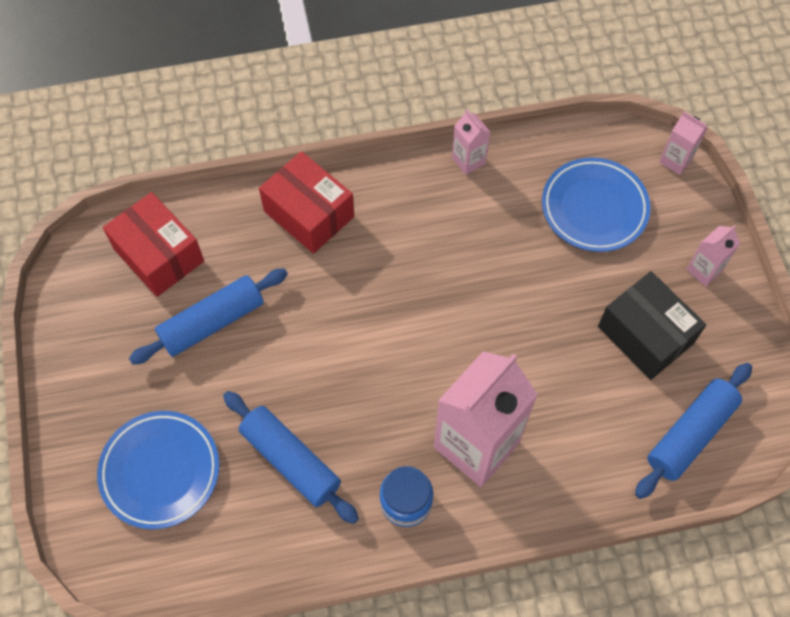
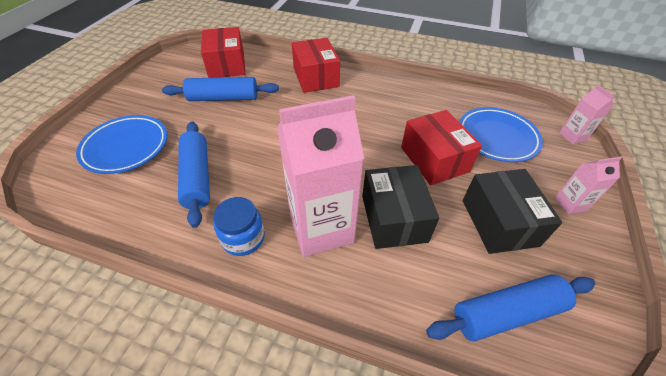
camera: 30 degrees right, 15 degrees down
pink carton [452,109,490,175] -> none
none -> black box [362,165,439,249]
none -> red box [401,110,482,185]

